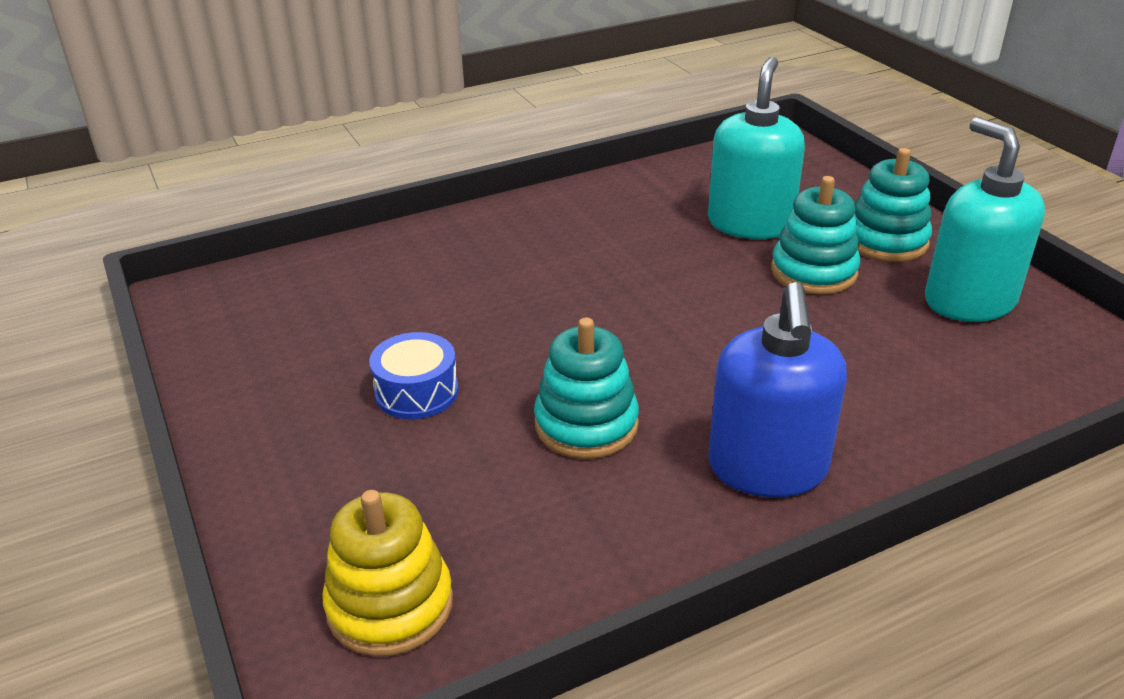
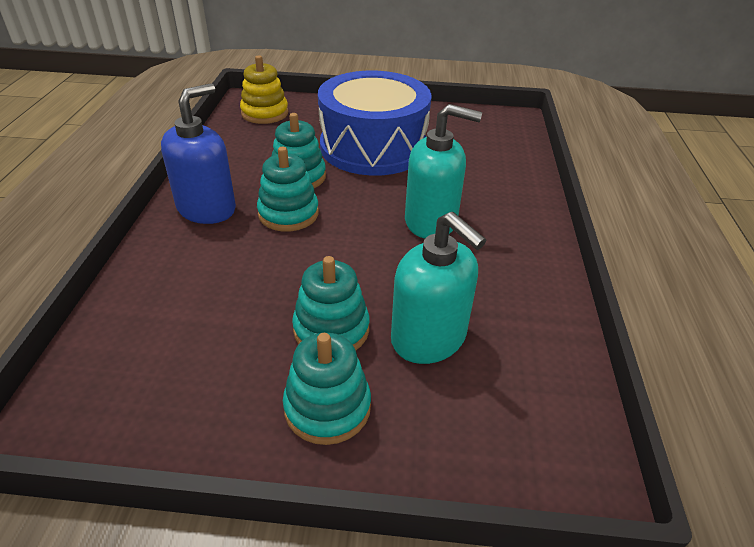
camera: 120 degrees right, 5 degrees up
blue drum [369,332,459,419] -> blue drum [318,71,432,176], size x2.50
blue soap dispenser [708,282,847,498] -> blue soap dispenser turned 90 degrees clockwise [161,83,236,224]
turquoise soap dispenser [925,117,1045,322] -> turquoise soap dispenser moved to [405,104,482,238]
none -> turquoise stacking toy [257,147,319,231]

